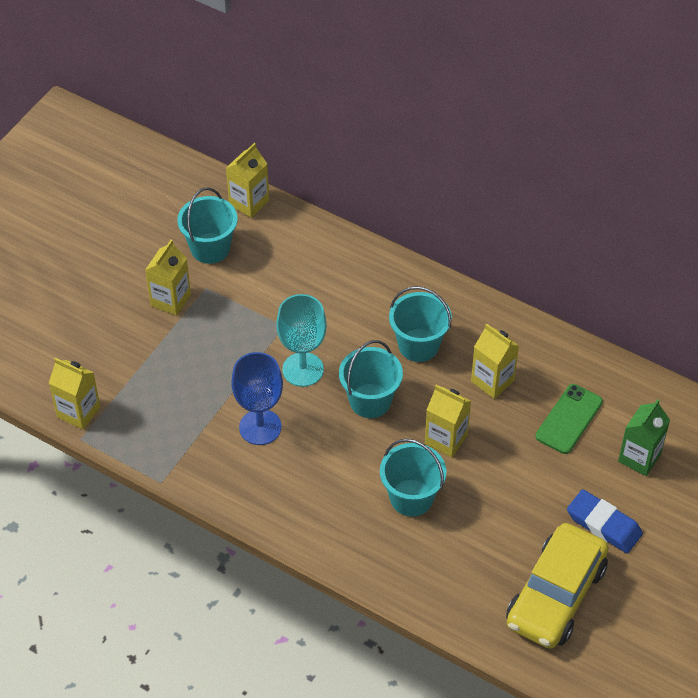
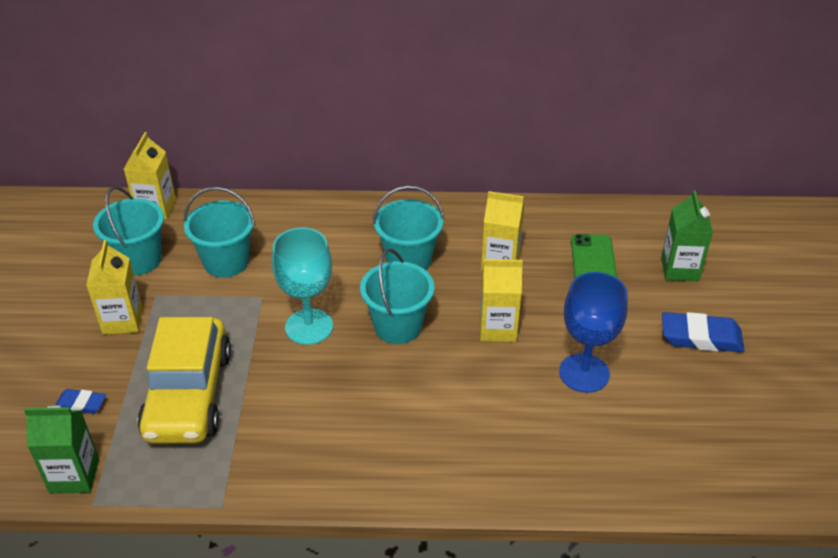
camera: 30 degrees left, 10 degrees down
yellow carton [49,358,100,430] -> green carton [24,406,99,494]
blue goblet [231,352,283,445] -> blue goblet moved to [559,272,628,393]
turquoise bucket [380,439,446,517] -> turquoise bucket moved to [184,187,255,278]
yellow car [506,523,609,649] -> yellow car moved to [138,317,231,444]
none -> blue eraser [55,389,106,414]

